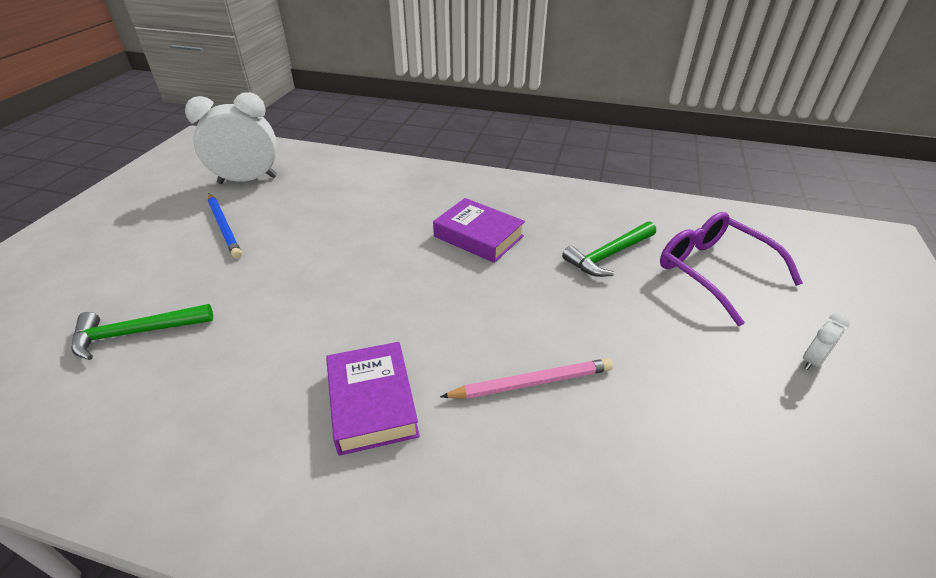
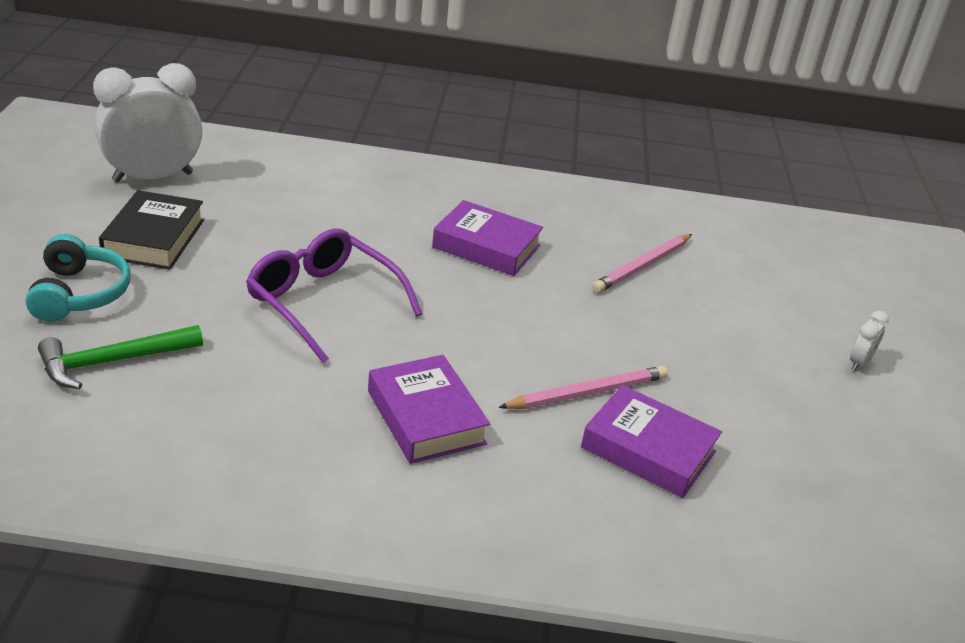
camera: 15 degrees left, 5 degrees down
blue pencil [208,193,242,258] -> black book [99,190,204,270]
green hammer [562,221,656,277] -> pink pencil [592,234,692,293]
purple glasses [660,212,803,326] -> purple glasses moved to [246,228,422,363]
none -> turquoise headphones [26,234,131,322]
none -> purple book [581,385,722,498]

